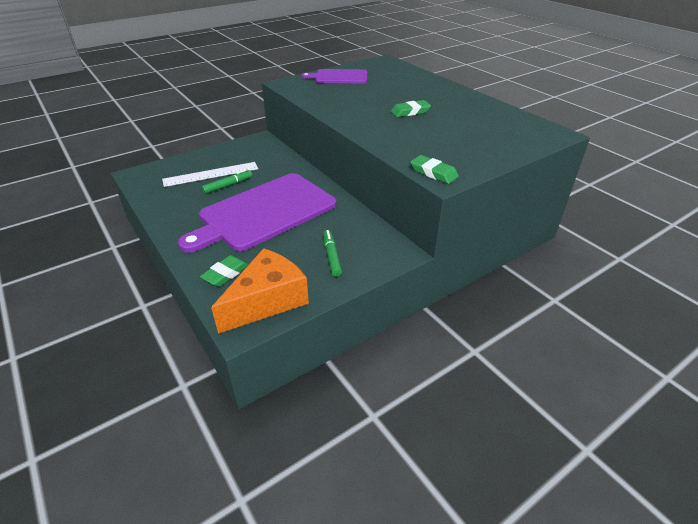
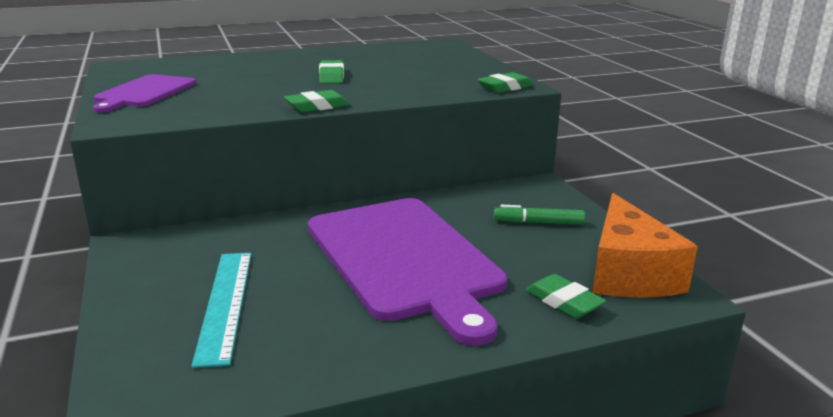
camera: 75 degrees left, 15 degrees down
white ruler [162,162,258,187] -> turquoise ruler [191,253,251,368]
green marker [202,169,252,194] -> none
orange cheese [211,248,309,334] -> orange cheese turned 150 degrees counterclockwise [592,193,698,298]
none -> green eraser [284,90,350,112]

